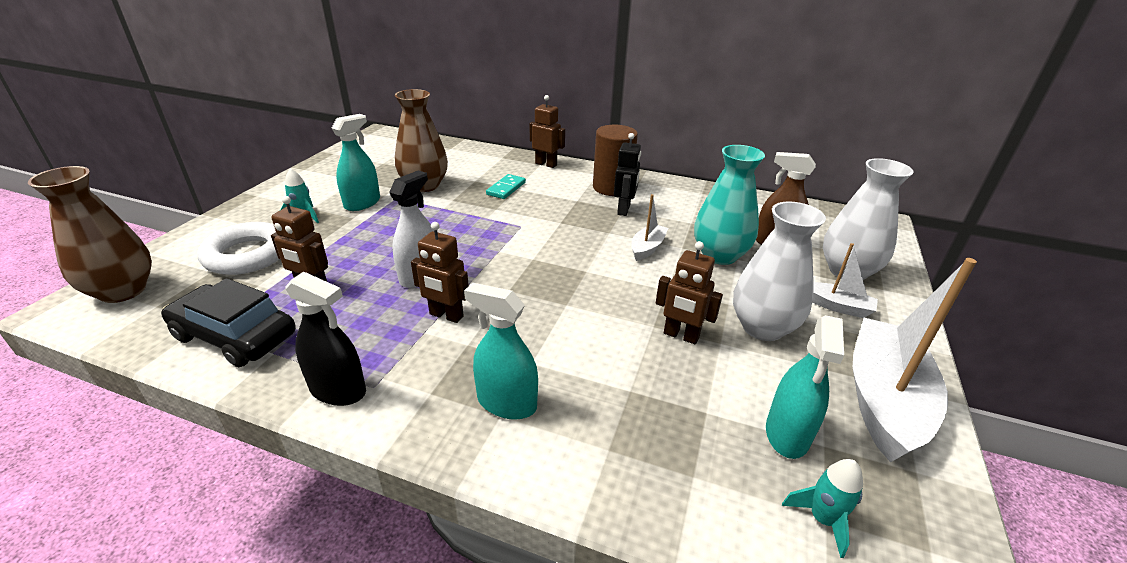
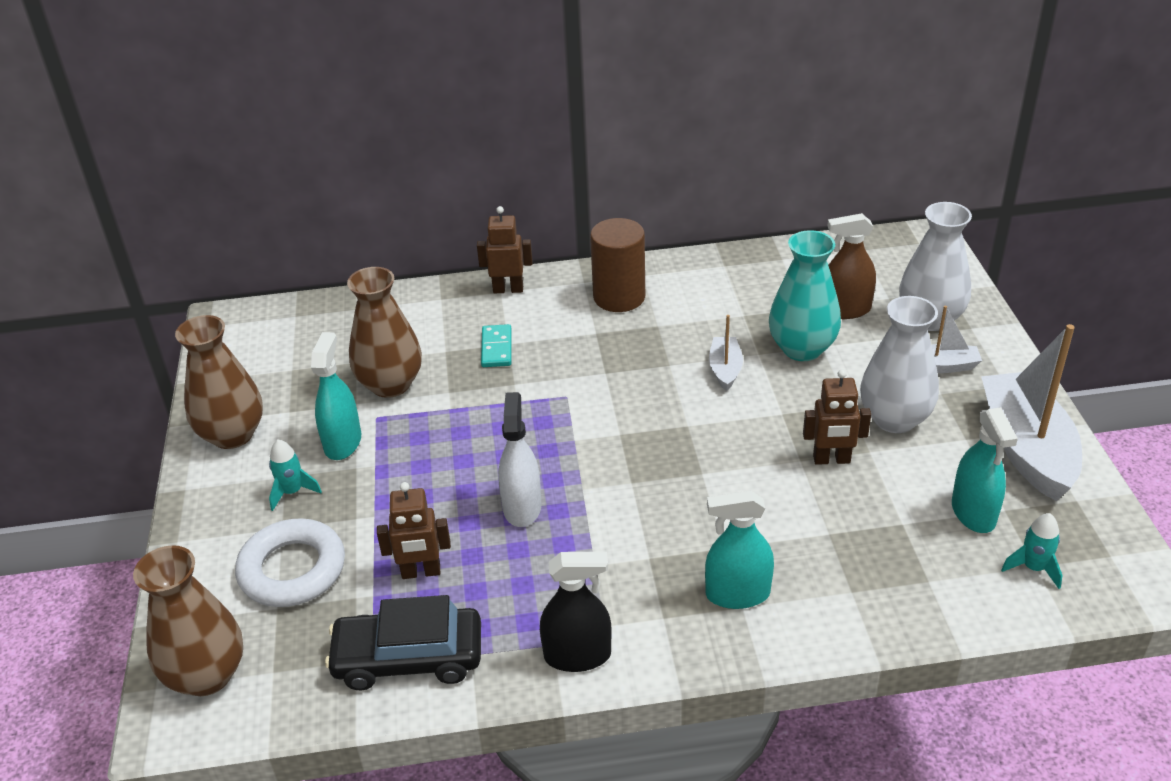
camera: 25 degrees left, 5 degrees up
brown robot [411,222,469,323] -> none
black robot [614,133,641,216] -> none
none -> brown vase [175,315,263,449]

